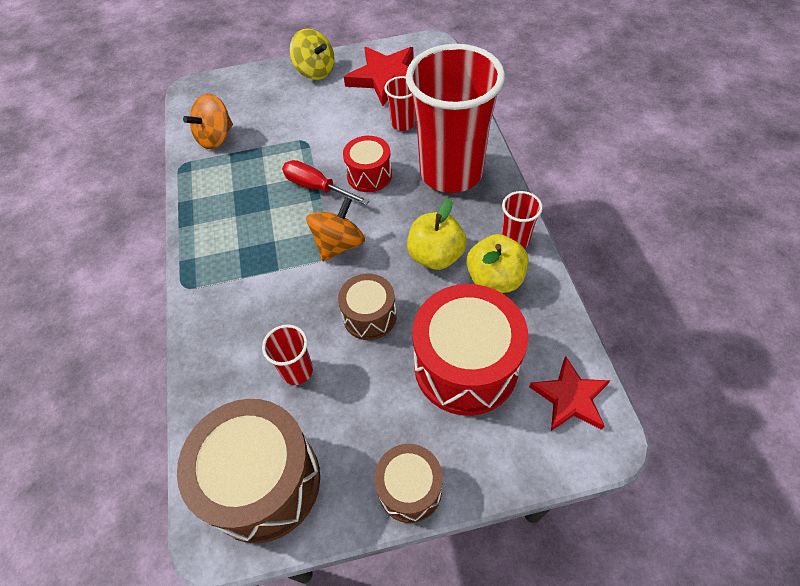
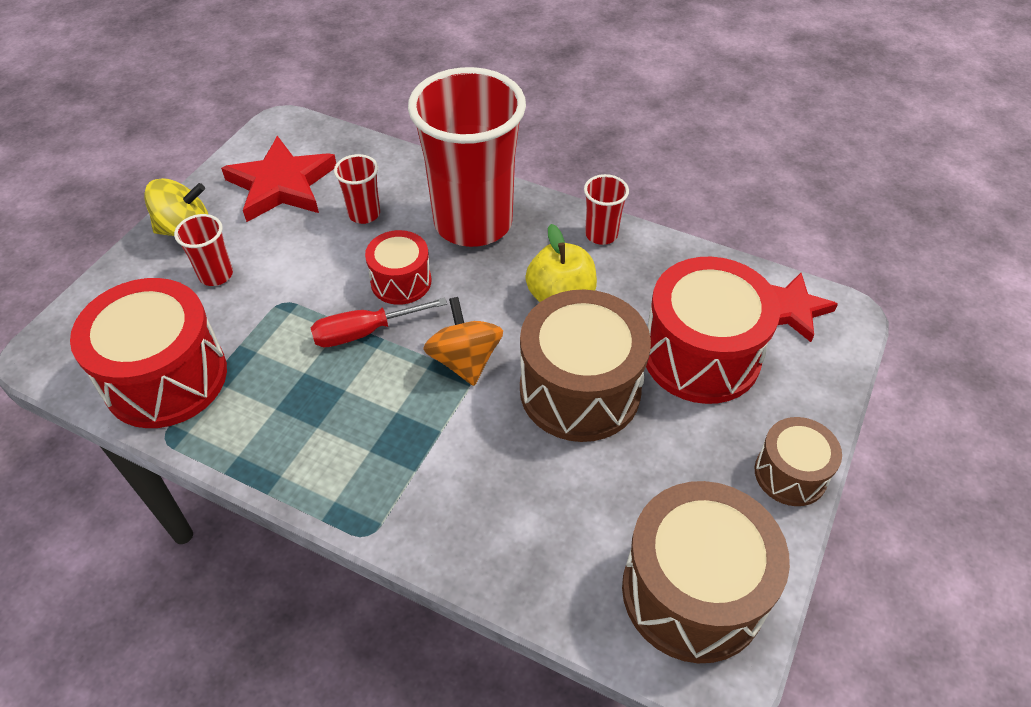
camera: 55 degrees left, 5 degrees down
orange spinning top [183,94,233,149] -> red drum [70,278,227,428]
red cup [262,325,313,385] -> red cup moved to [174,214,233,286]
brown drum [338,274,397,340] -> brown drum [520,290,651,442], size x1.81
yellow apple [467,234,529,293] -> none

